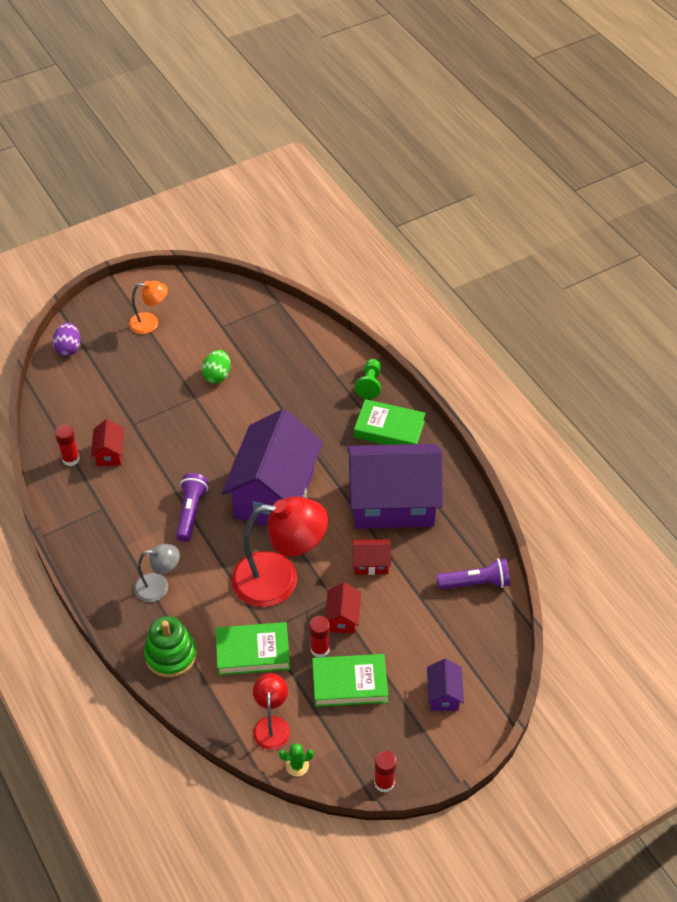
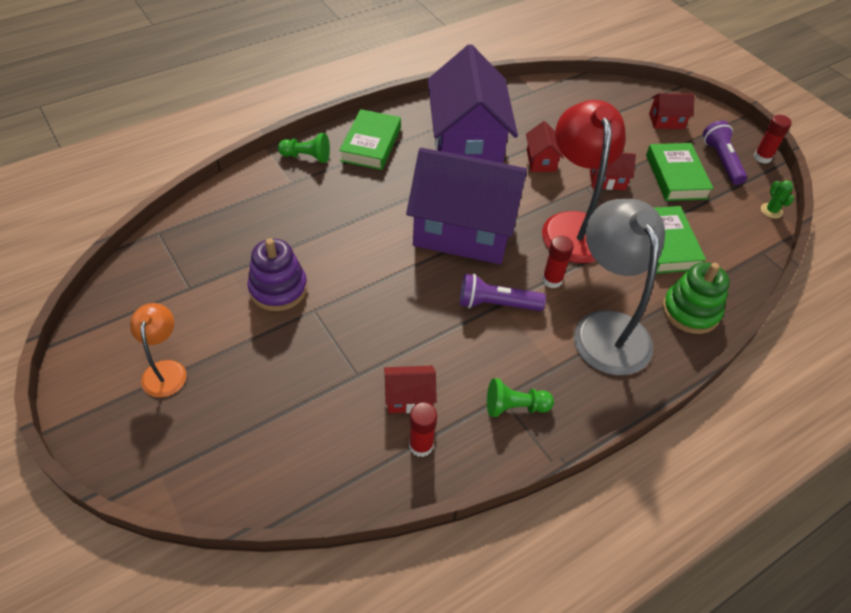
camera: 95 degrees left, 0 degrees up
purple egg [53,323,80,356] -> none
grey lamp [134,544,180,602] -> grey lamp [574,199,665,375], size x1.93
green egg [202,350,230,384] -> purple stacking toy [247,238,308,311]
red lamp [253,673,290,750] -> none
red glue stick [309,616,330,657] -> red glue stick moved to [542,236,574,288]
purple house [427,659,464,711] -> red house [649,93,695,129]
purple flashlight [437,558,510,589] -> purple flashlight moved to [703,120,747,185]
none -> green pawn [487,378,554,417]

